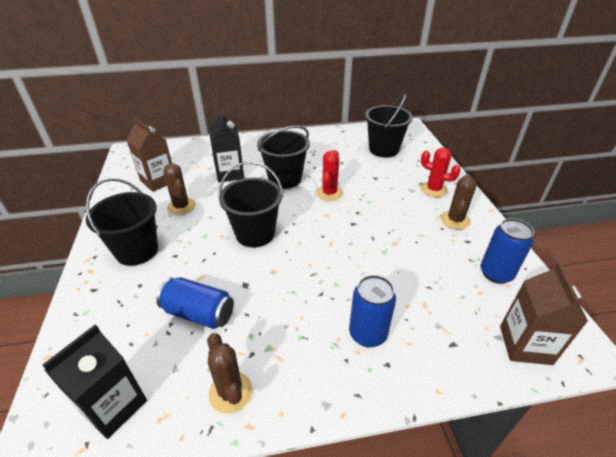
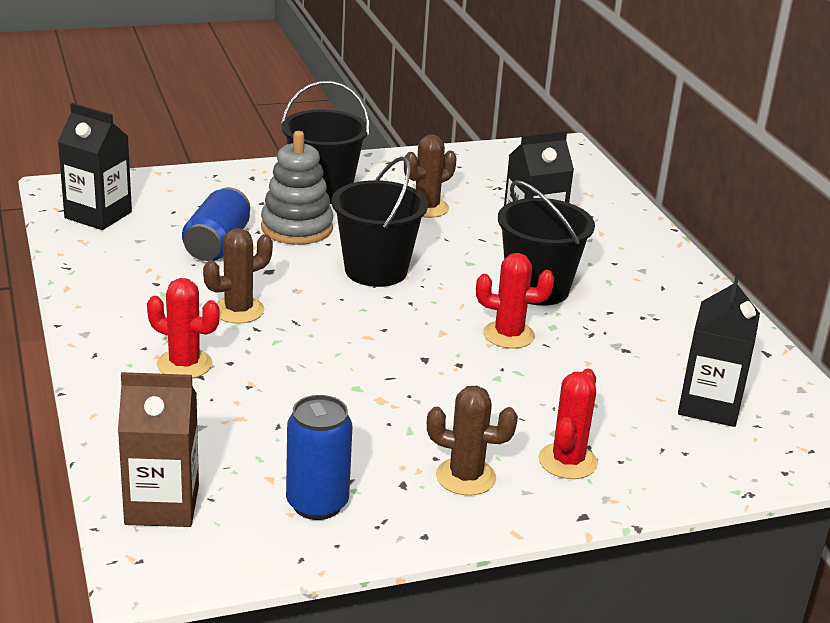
camera: 80 degrees right, 10 degrees down
brown carton [126,118,172,192] -> none
brown cactus [207,333,252,414] -> brown cactus moved to [203,228,273,324]
blue can [349,275,396,348] -> red cactus [147,278,220,378]
black bucket [365,94,413,157] -> black carton [678,274,760,427]
none -> grey stacking toy [261,131,333,245]

